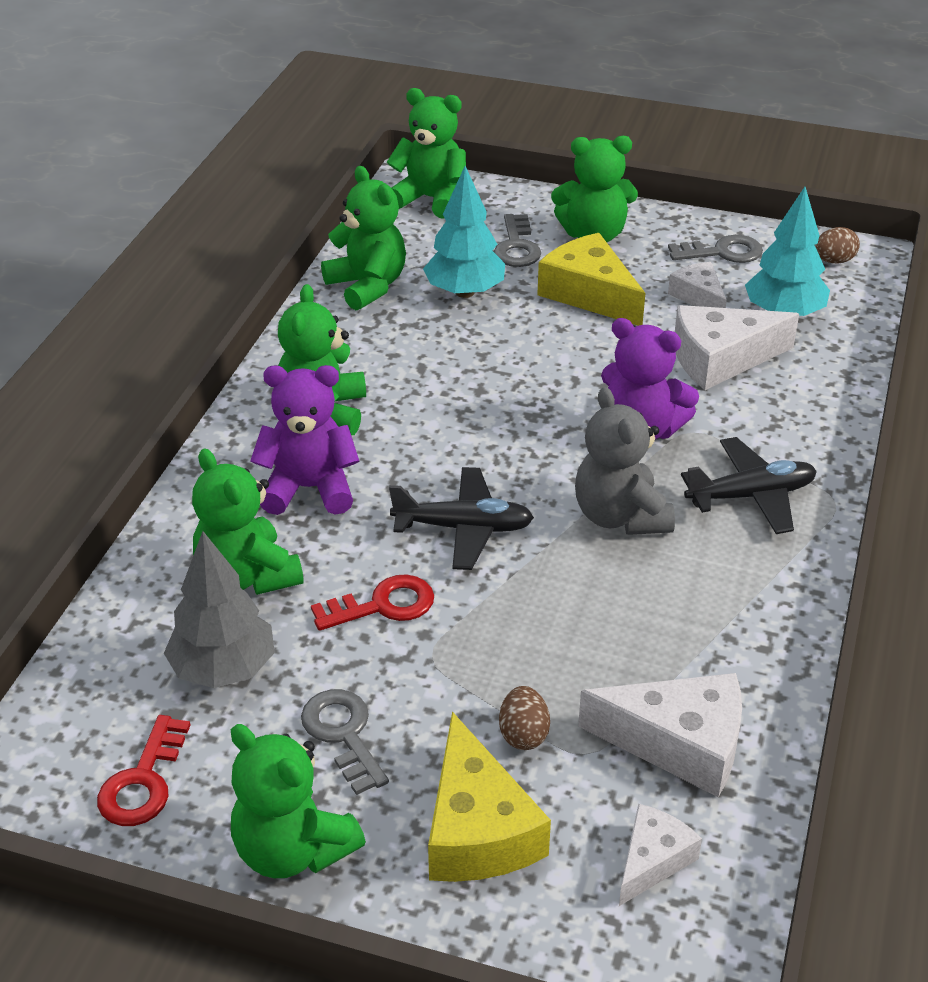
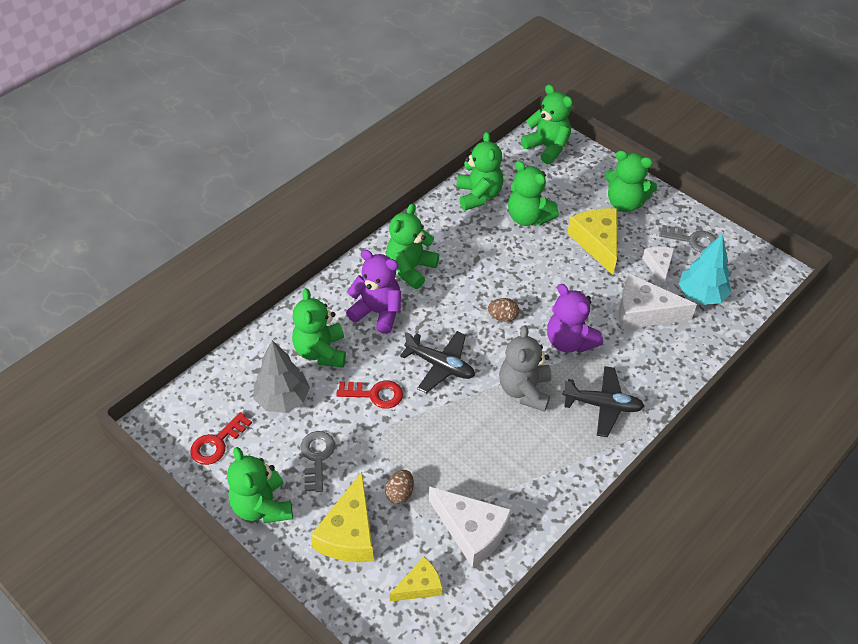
camera: 25 degrees right, 10 degrees up
turquoise tree [423,166,505,298] -> green teddy bear [508,161,559,226]
grey key [494,214,541,267] -> none
white cheese [619,804,702,906] -> yellow cheese [390,557,442,601]
brown egg [815,227,860,264] -> brown egg moved to [488,298,519,322]

